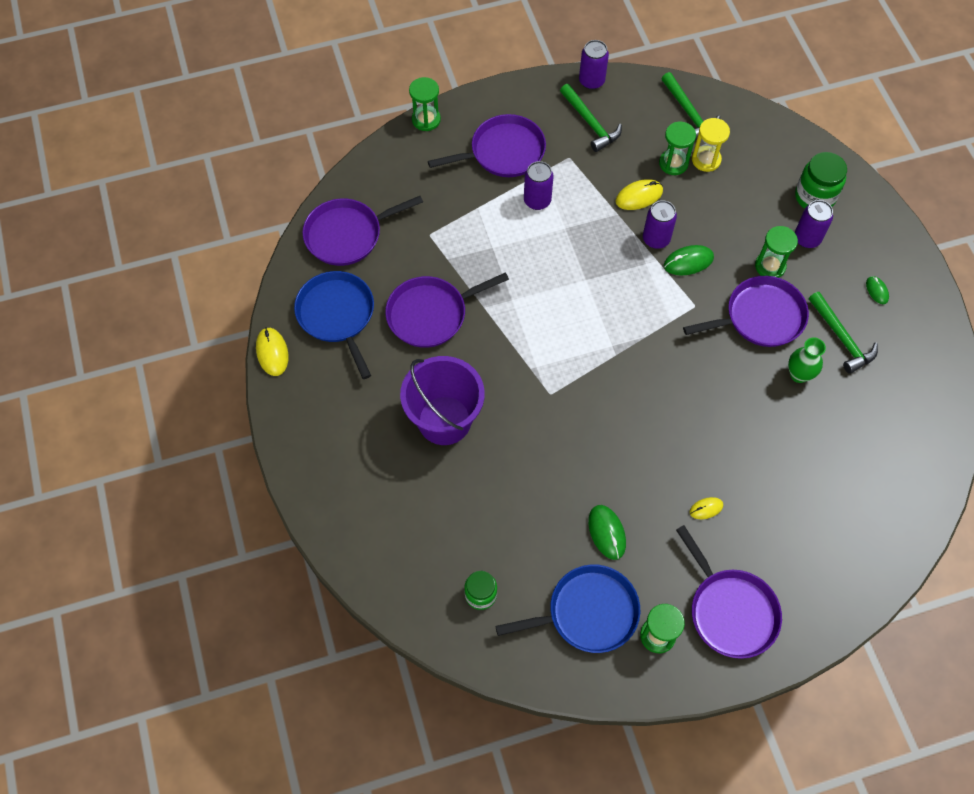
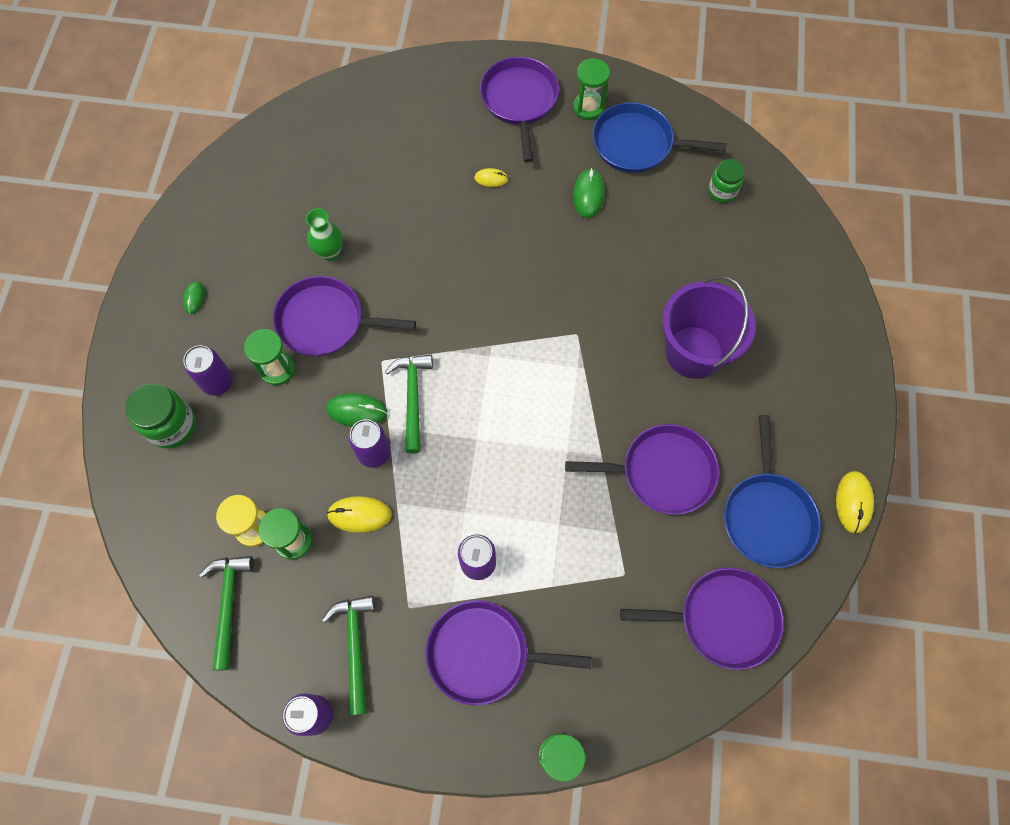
camera: 155 degrees left, 5 degrees up
green hammer [809,292,878,374] -> green hammer moved to [385,355,433,454]

